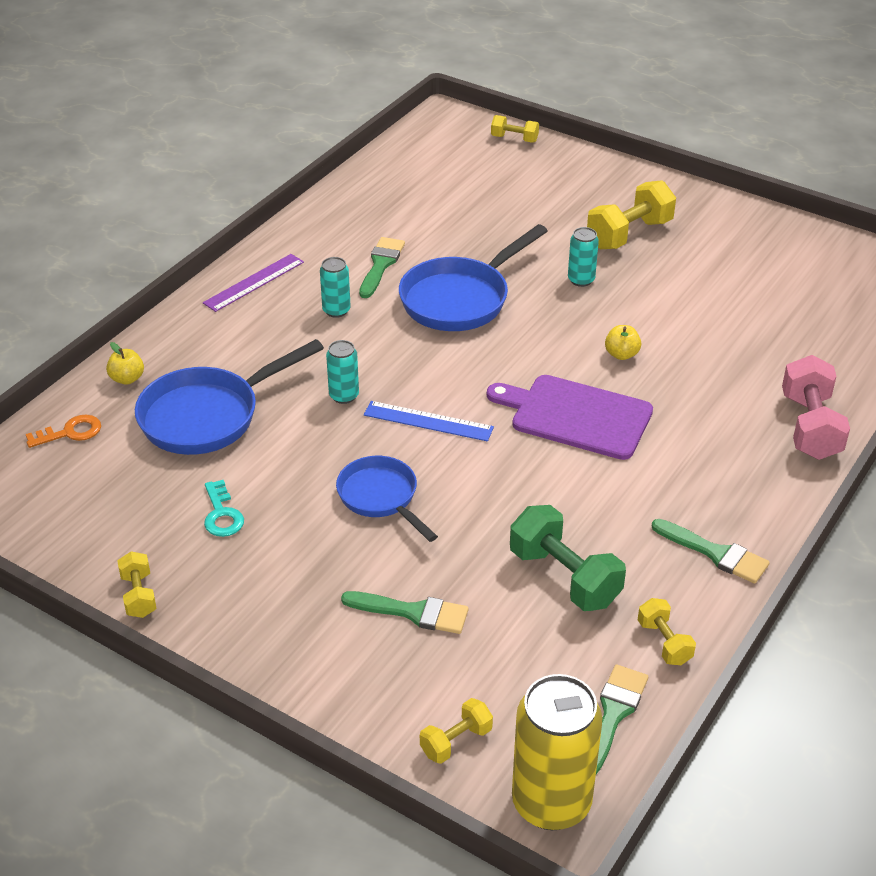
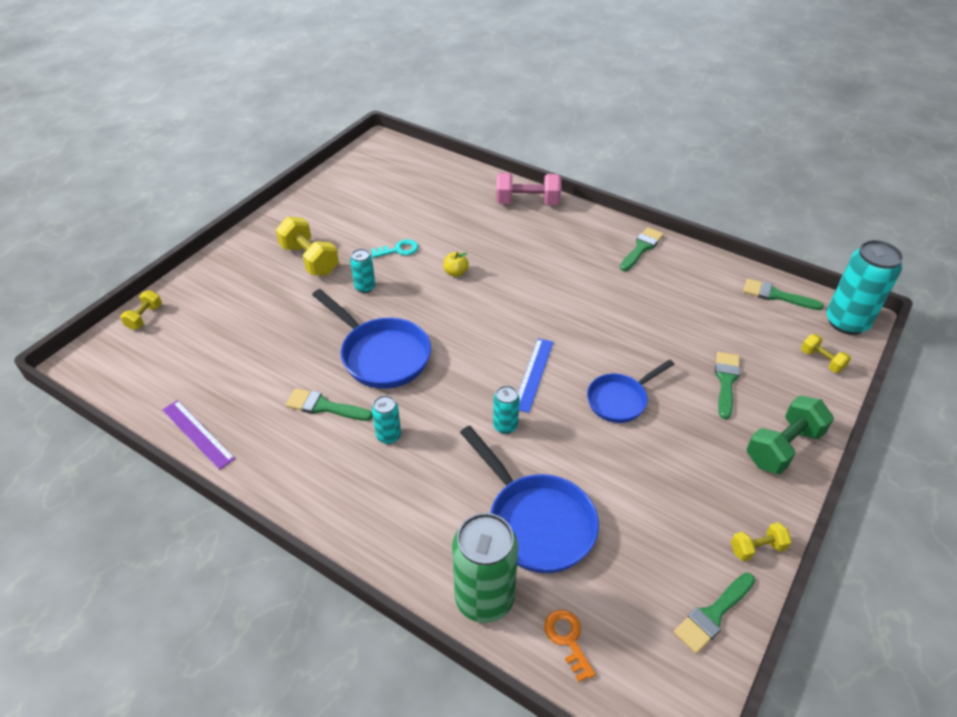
camera: 90 degrees left, 5 degrees up
yellow apple [106,342,144,385] -> green can [452,513,519,623]
purple ruler [203,254,304,312] -> purple ruler moved to [162,400,235,470]
turquoise key [204,480,244,537] -> turquoise key moved to [371,239,418,258]
purple cutting board [487,375,653,460] -> none
green dumbbell [510,505,626,611] -> green dumbbell moved to [746,395,834,474]
yellow can [512,674,602,830] -> turquoise can [826,240,903,335]
yellow dumbbell [638,598,696,665] -> none
none -> green brush [674,573,755,654]

